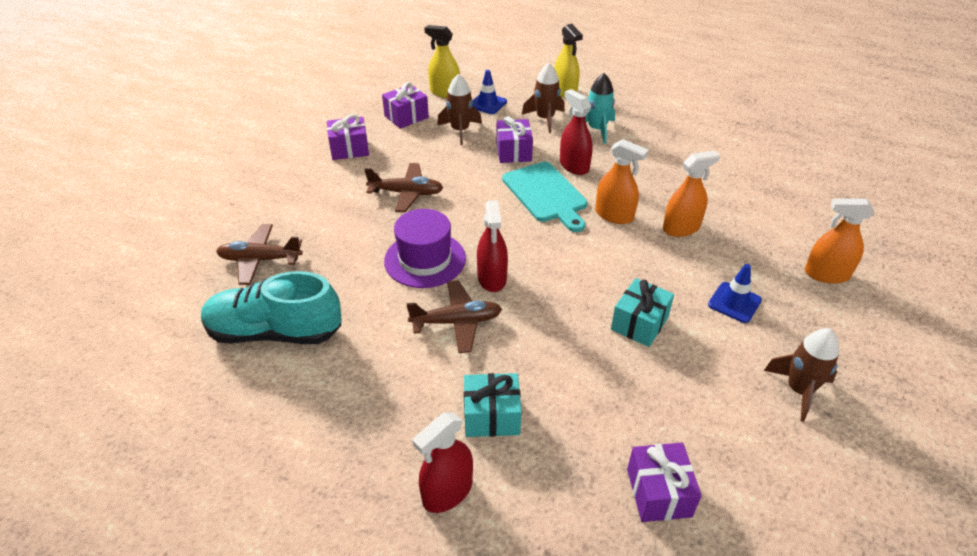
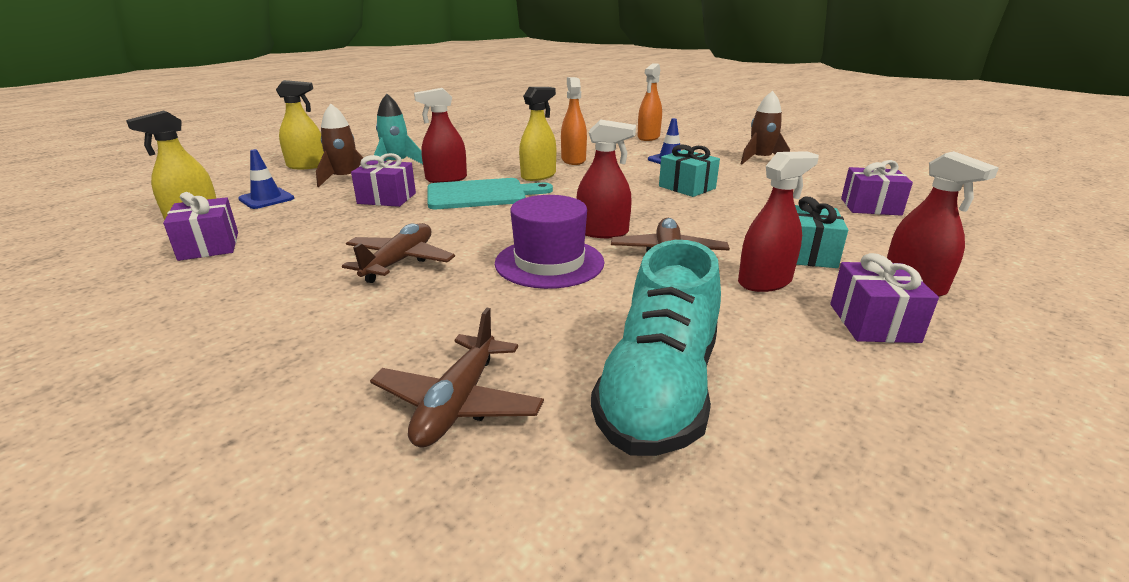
camera: 75 degrees left, 15 degrees down
purple gift [327,114,369,160] -> purple gift moved to [830,253,939,343]
brown rocket [437,74,482,145] -> none
orange spray bottle [595,139,649,224] -> yellow spray bottle [519,87,556,181]
none -> red spray bottle [738,151,819,292]

